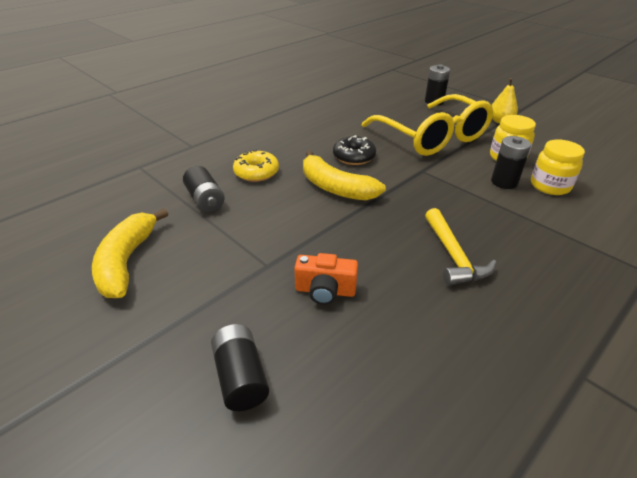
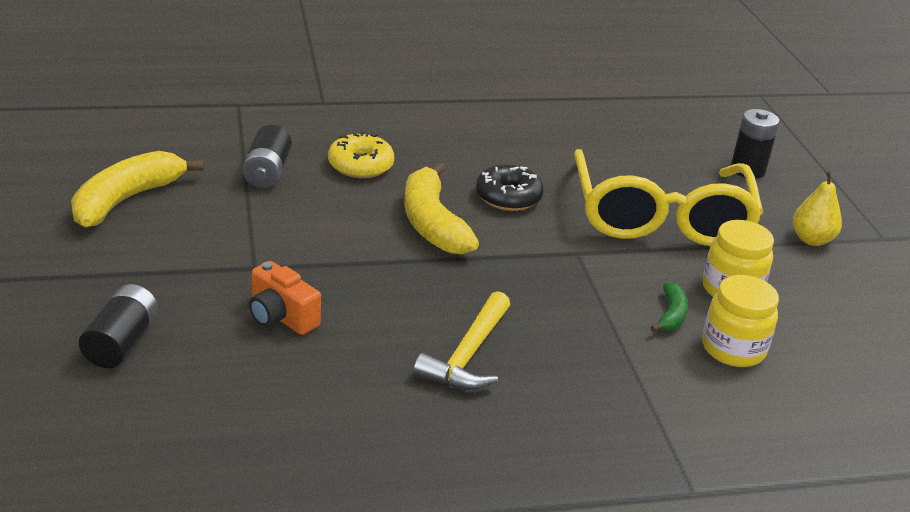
camera: 30 degrees right, 5 degrees down
black battery [491,136,531,189] -> green banana [651,282,688,332]

